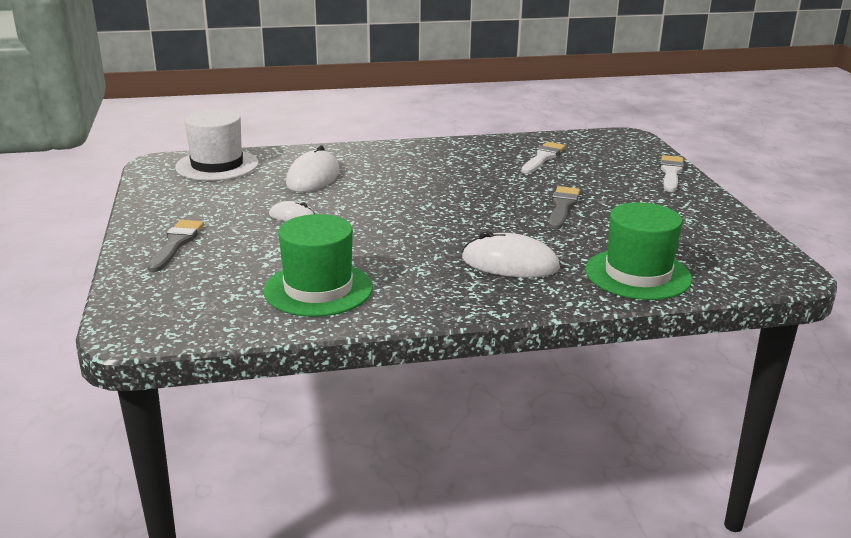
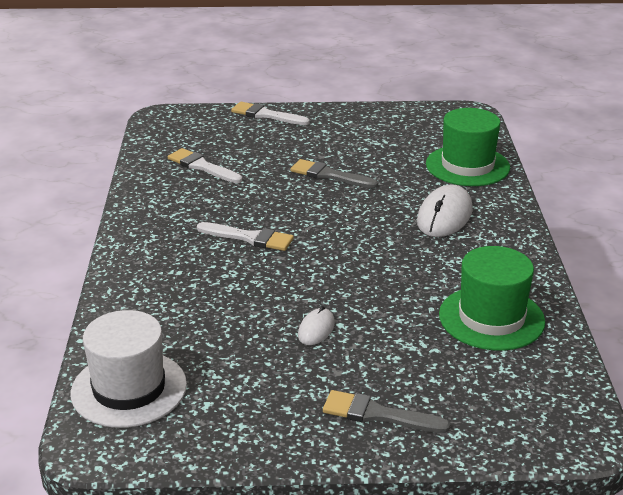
camera: 80 degrees left, 5 degrees up
white mouse [286,145,340,192] -> none
none -> white brush [197,222,294,251]

